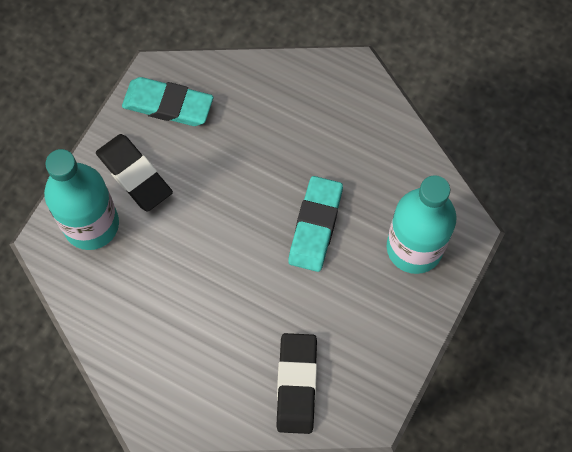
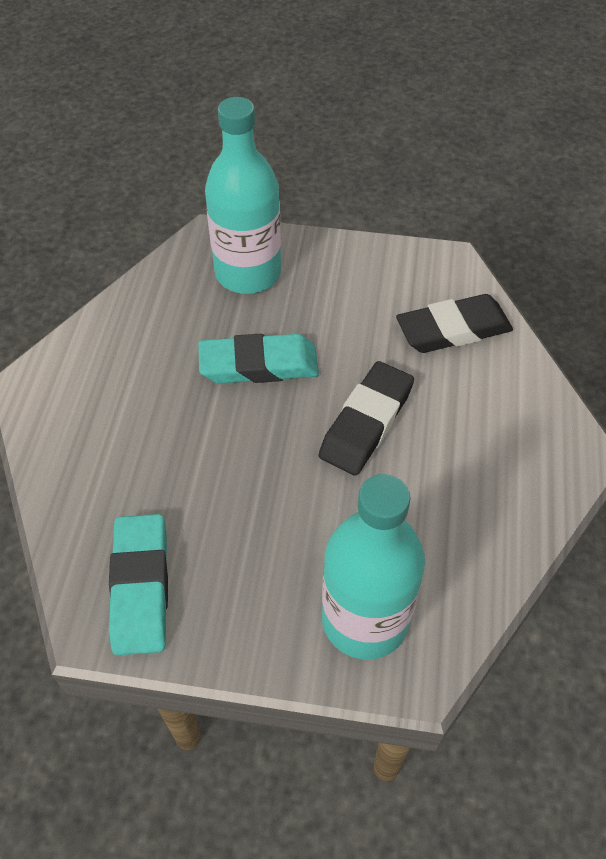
camera: 110 degrees left, 15 degrees down
black eraser [96,134,173,212] -> black eraser moved to [319,361,414,476]

